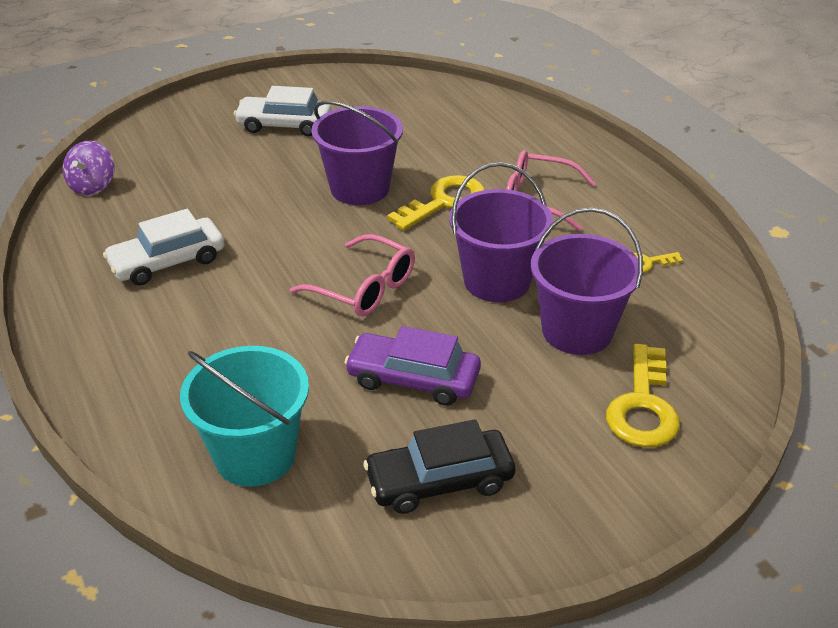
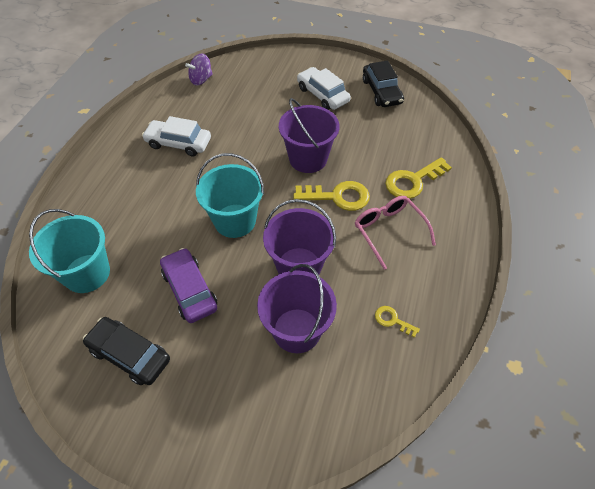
camera: 45 degrees right, 15 degrees up
pink glasses [290,234,415,316] -> turquoise bucket [196,153,264,238]
yellow key [606,344,680,447] -> yellow key moved to [385,157,452,199]
none -> black car [363,61,404,107]

